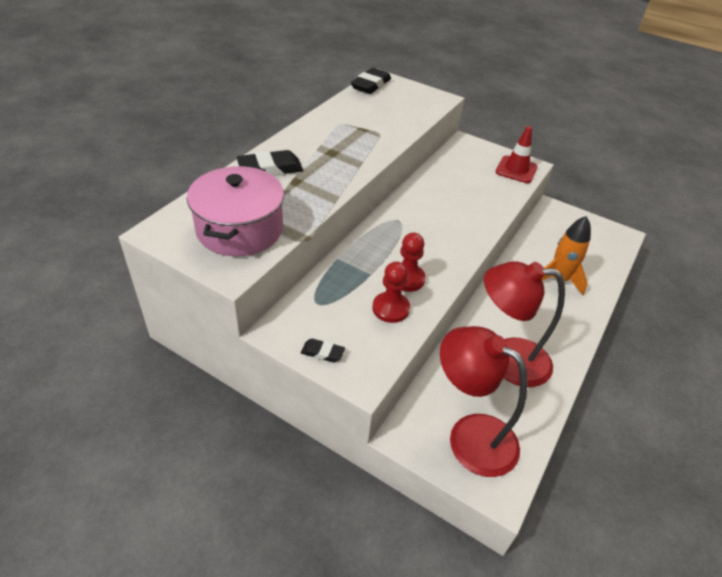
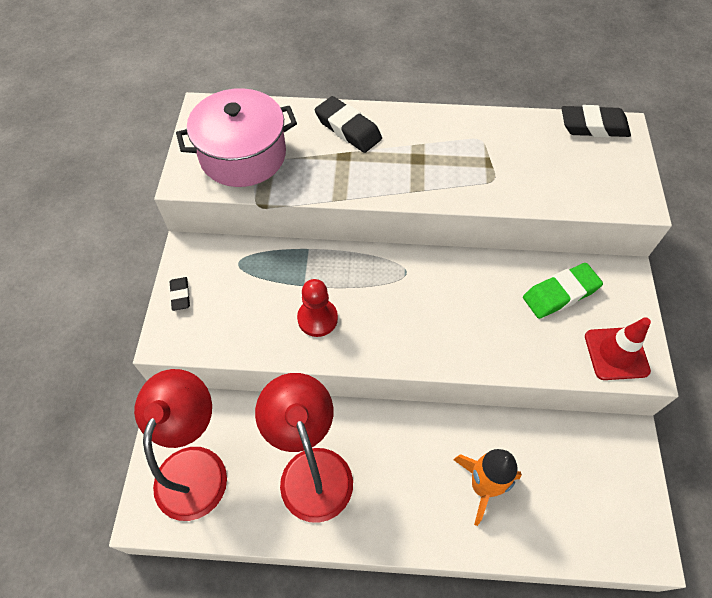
camera: 65 degrees right, 15 degrees up
red pawn [372,262,410,323] -> none
none -> green eraser [523,263,603,319]

